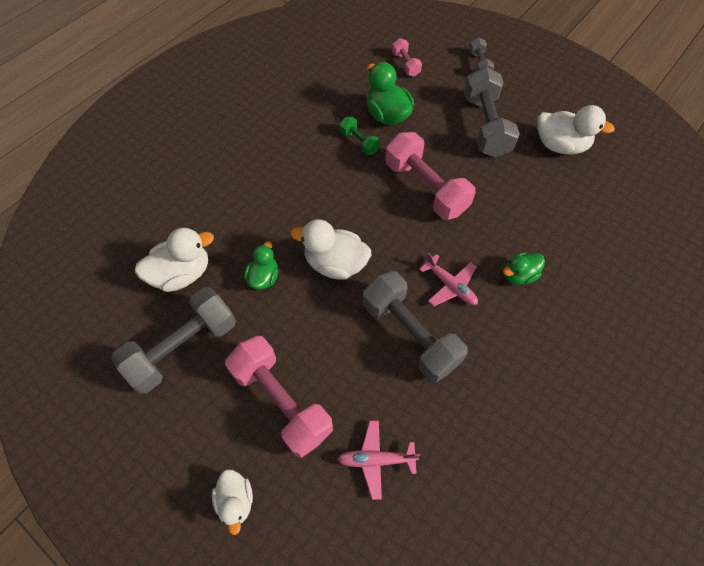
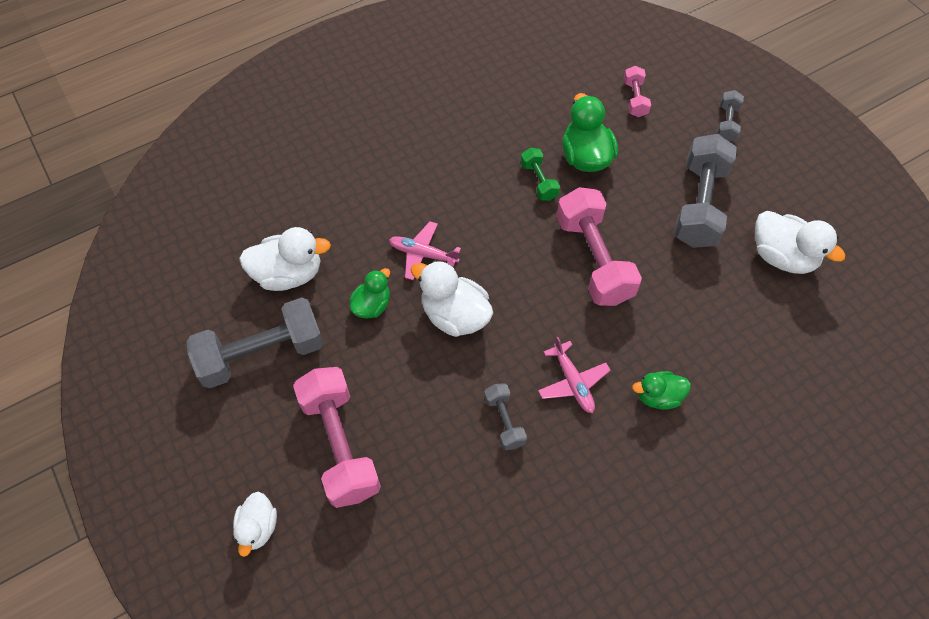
camera: 20 degrees right, 0 degrees up
pink plane [338,420,420,500] -> pink plane moved to [389,221,461,280]
grey dumbbell [363,271,468,383] -> grey dumbbell [484,383,527,450], size x0.49

